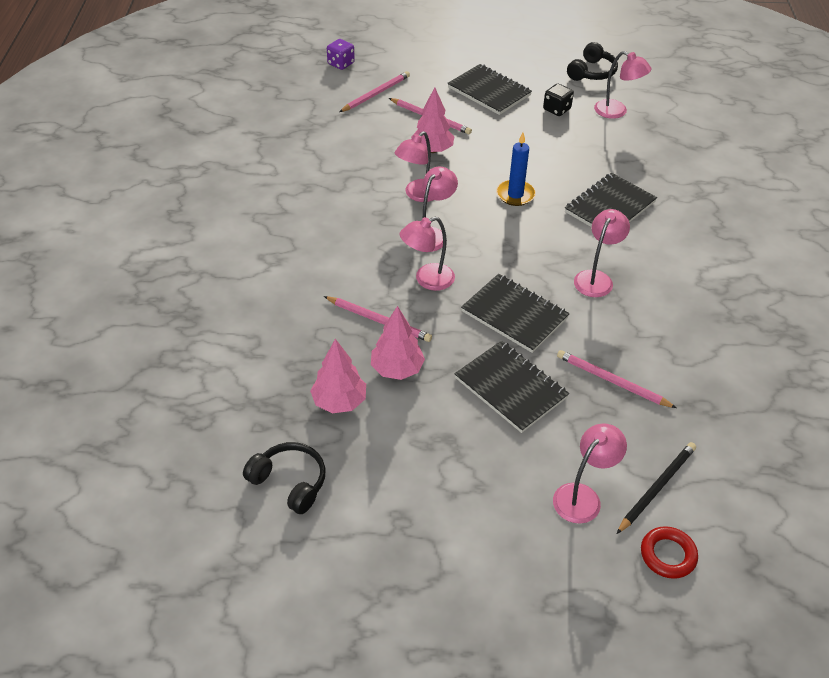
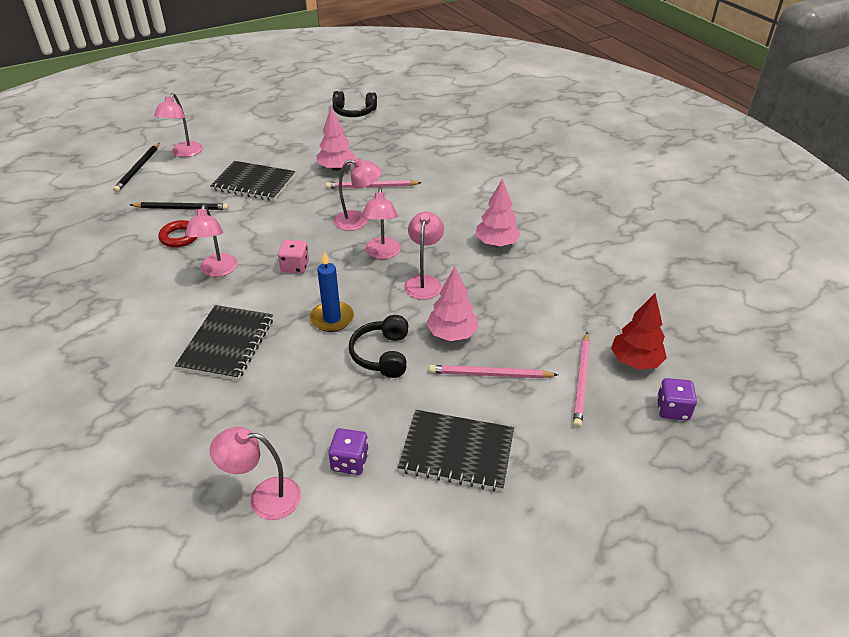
camera: 150 degrees right, 5 degrees down
pink tree [310,339,366,413] -> pink tree moved to [476,178,521,247]
pink lamp [400,217,455,291] -> pink lamp turned 60 degrees clockwise [334,158,382,231]
black notebook [461,274,570,353] -> none
black dice [543,83,574,116] -> purple dice [328,428,369,475]
pink pencil [557,350,676,408] -> black pencil [130,202,229,210]
black headphones [567,42,618,81] -> black headphones moved to [349,315,408,378]
red ring [641,526,698,579] -> red ring moved to [158,220,198,248]
none -> pink dice [278,240,309,273]
none -> red tree [611,294,667,369]

